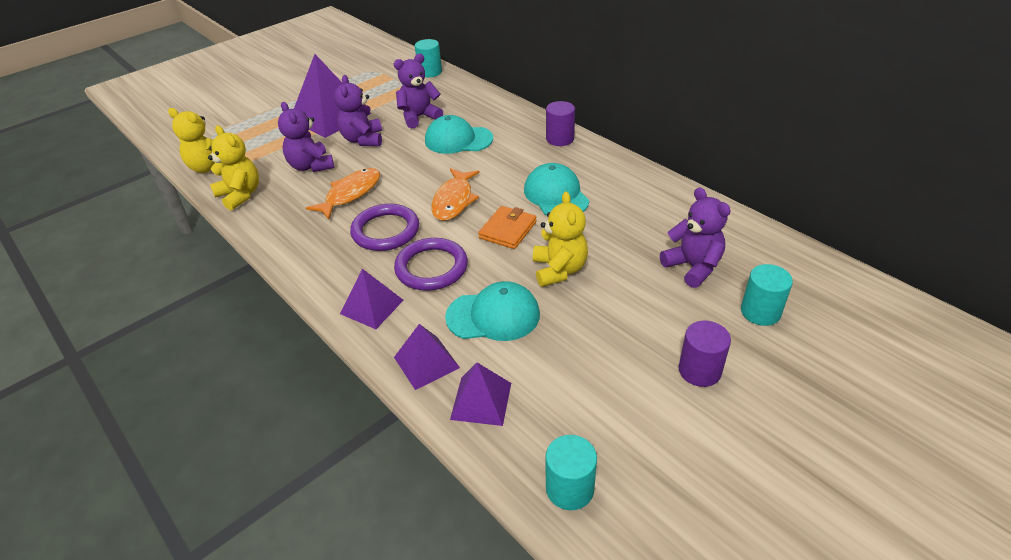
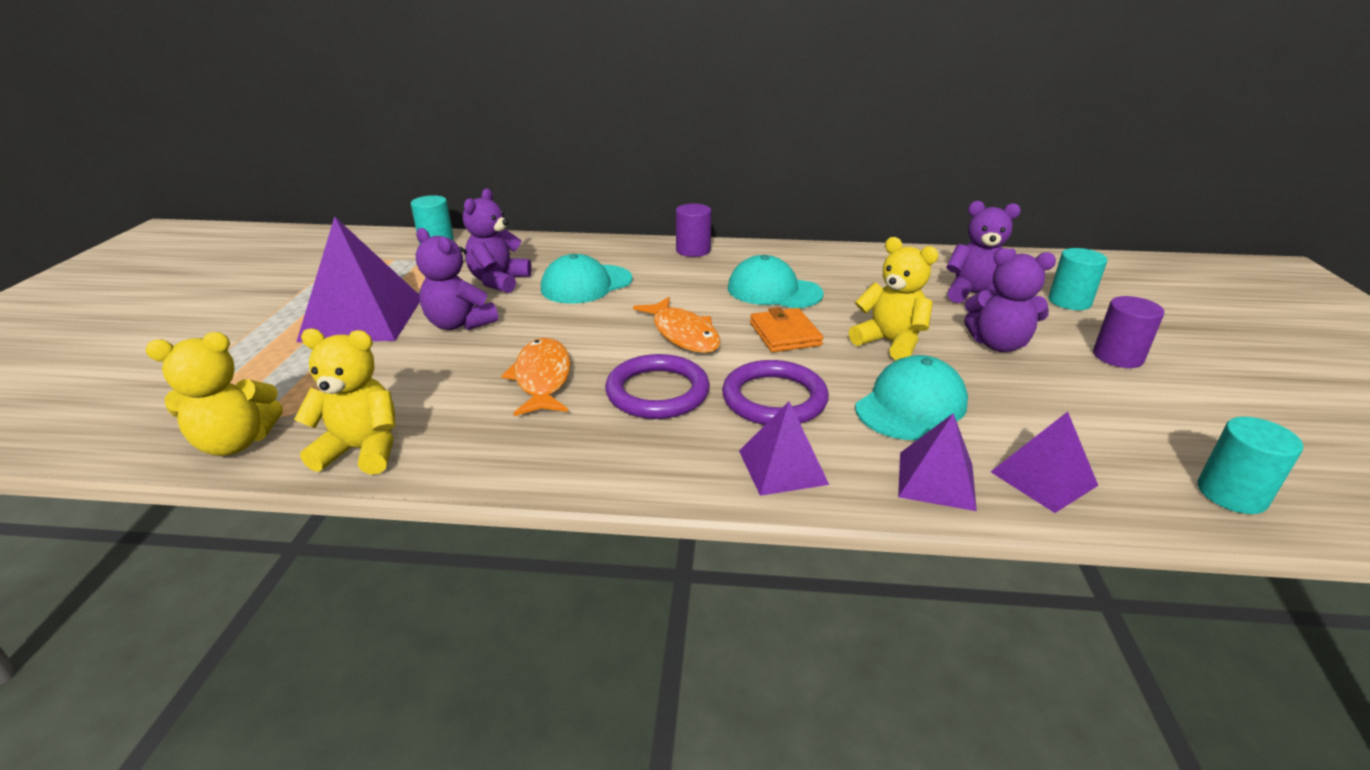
camera: 45 degrees left, 10 degrees down
purple teddy bear [278,102,334,172] -> purple teddy bear moved to [964,248,1056,352]

